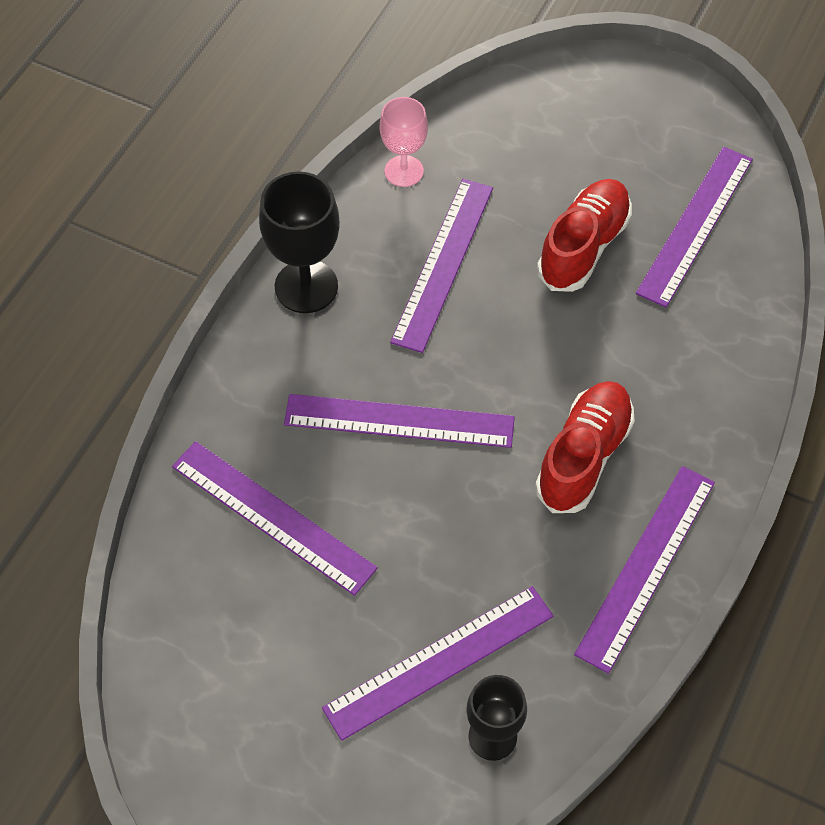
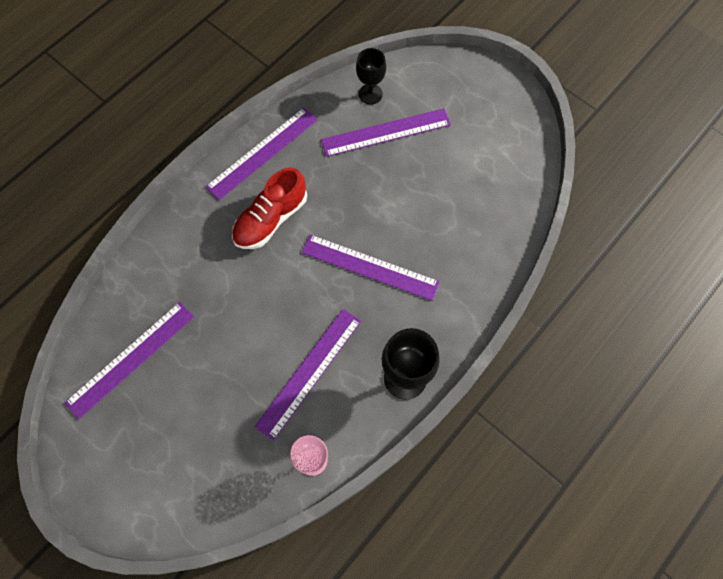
camera: 165 degrees left, 10 degrees up
purple ruler [172,441,378,596] -> none
red shoe [537,179,632,292] -> none

